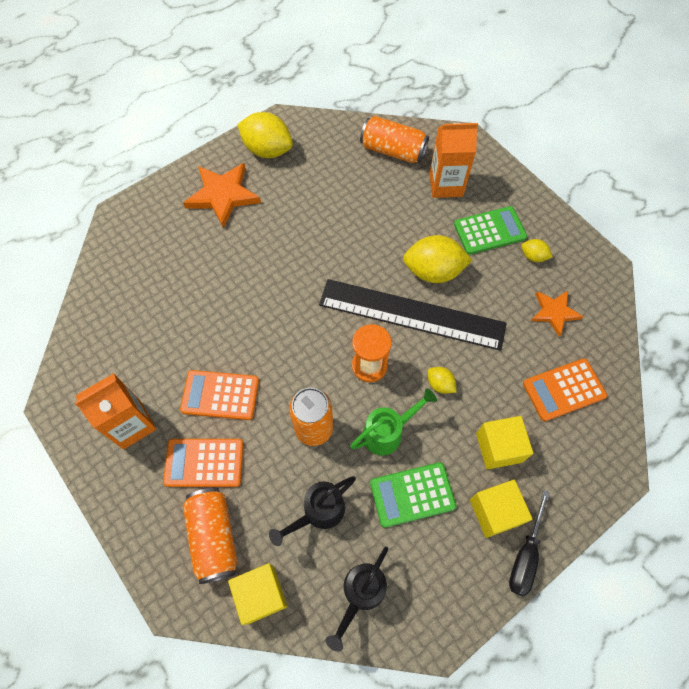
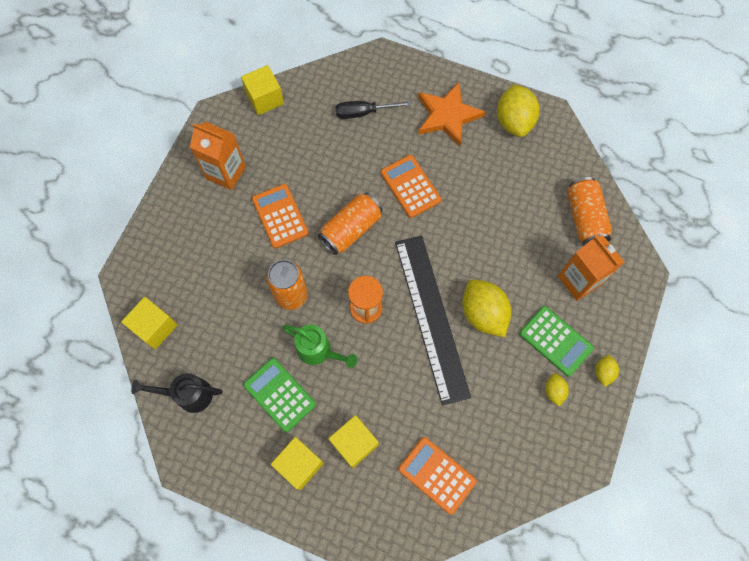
camera: 60 degrees right, 5 degrees up
orange calculator [163,439,243,487] -> orange calculator moved to [381,155,441,218]
orange can [183,488,237,584] -> orange can moved to [318,193,383,255]
black watering can [269,476,356,546] -> none
yellow lemon [428,367,456,394] -> yellow lemon moved to [595,355,619,387]
black screwdriver [509,490,550,596] -> black screwdriver moved to [336,101,412,119]
orange star [531,291,584,337] -> none
none -> yellow cube [241,65,284,115]

